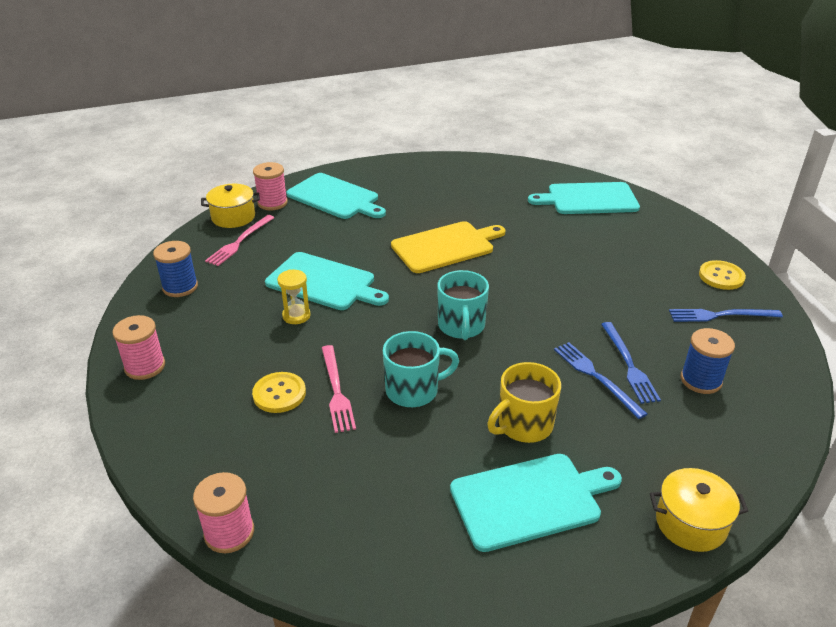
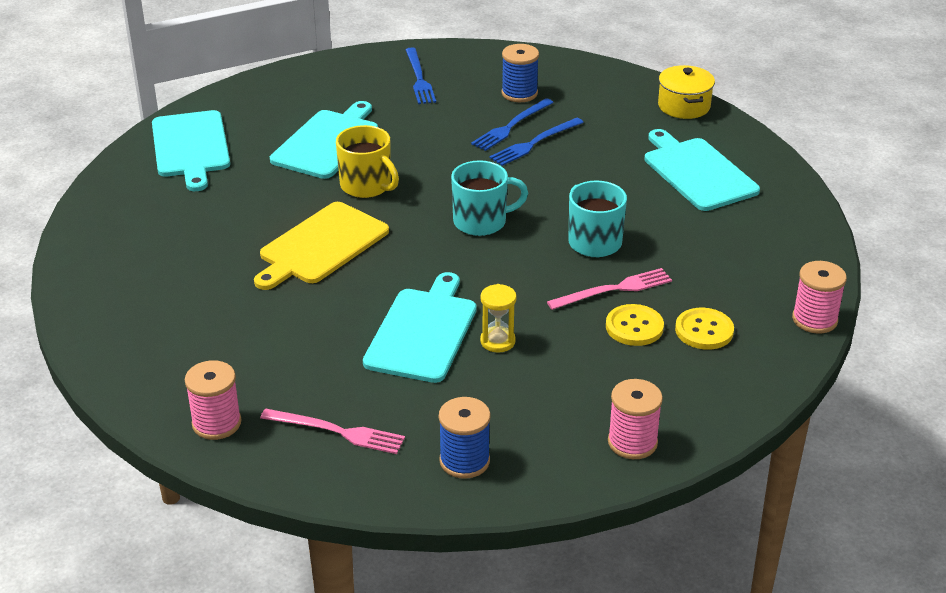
camera: 100 degrees left, 0 degrees up
yellow pot [201,184,260,228] -> none
turquoise cutting board [286,173,386,219] -> turquoise cutting board moved to [270,101,378,179]
yellow cutting board [391,221,505,273] -> yellow cutting board turned 105 degrees counterclockwise [254,202,389,290]
yellow mug [487,362,561,443] -> yellow mug moved to [336,125,399,198]
blue fork [601,322,661,404] -> blue fork turned 150 degrees clockwise [471,98,554,151]
yellow button [699,260,746,290] -> yellow button moved to [675,308,734,350]

